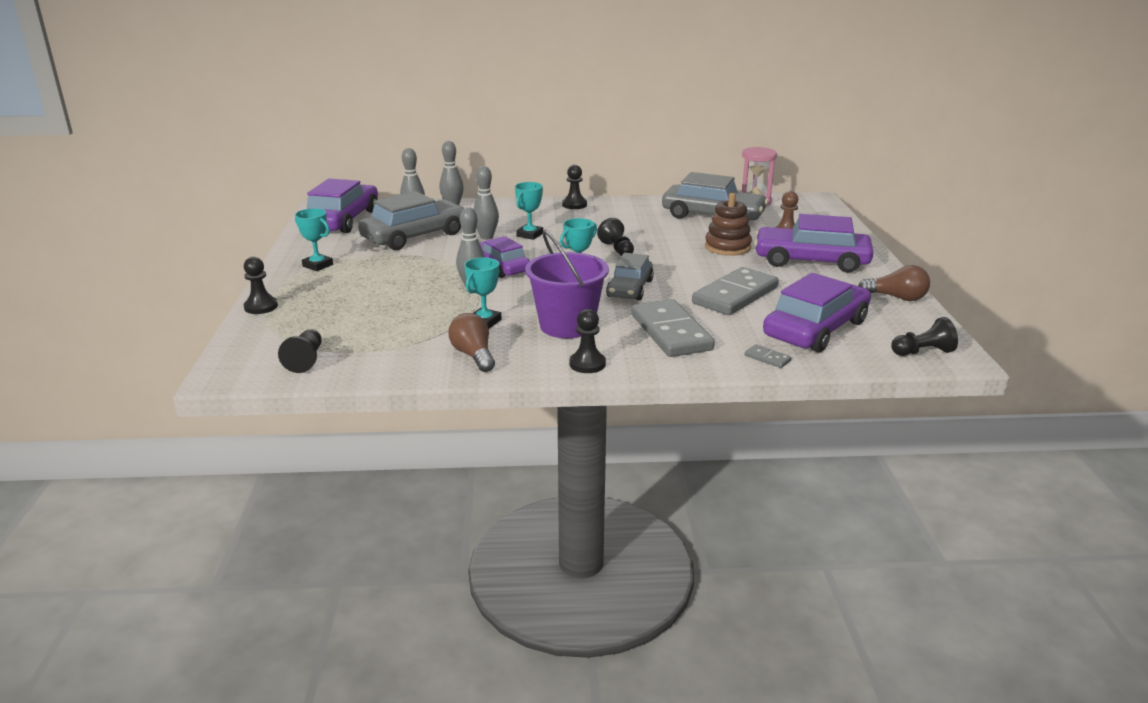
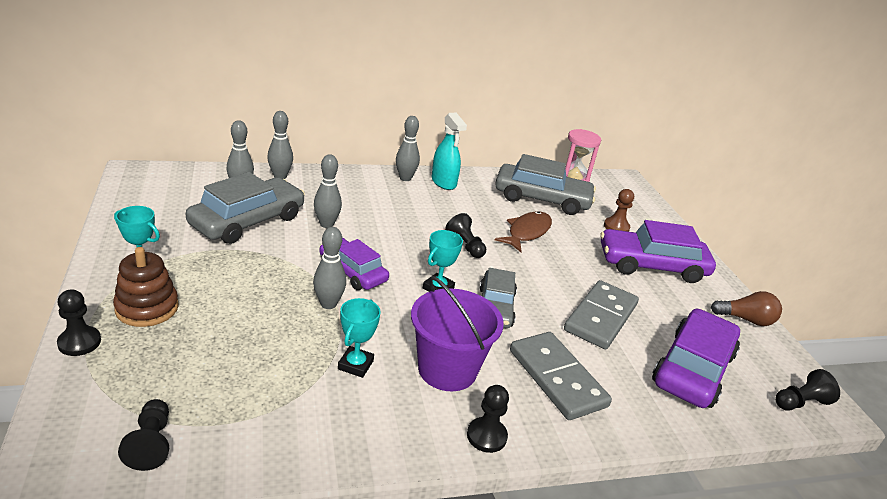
camera: 15 degrees left, 5 degrees up
purple car [307,179,378,233] -> none
brown light bulb [448,313,495,372] -> none
turquoise trophy [515,182,543,240] -> none
black pawn [562,165,587,209] -> grey bowling pin [396,116,420,181]
brown stacking toy [705,193,752,256] -> brown stacking toy moved to [113,247,179,327]
grey domino [745,345,791,368] -> none
none -> turquoise spray bottle [432,113,467,190]
none -> brown fish [495,211,552,252]

